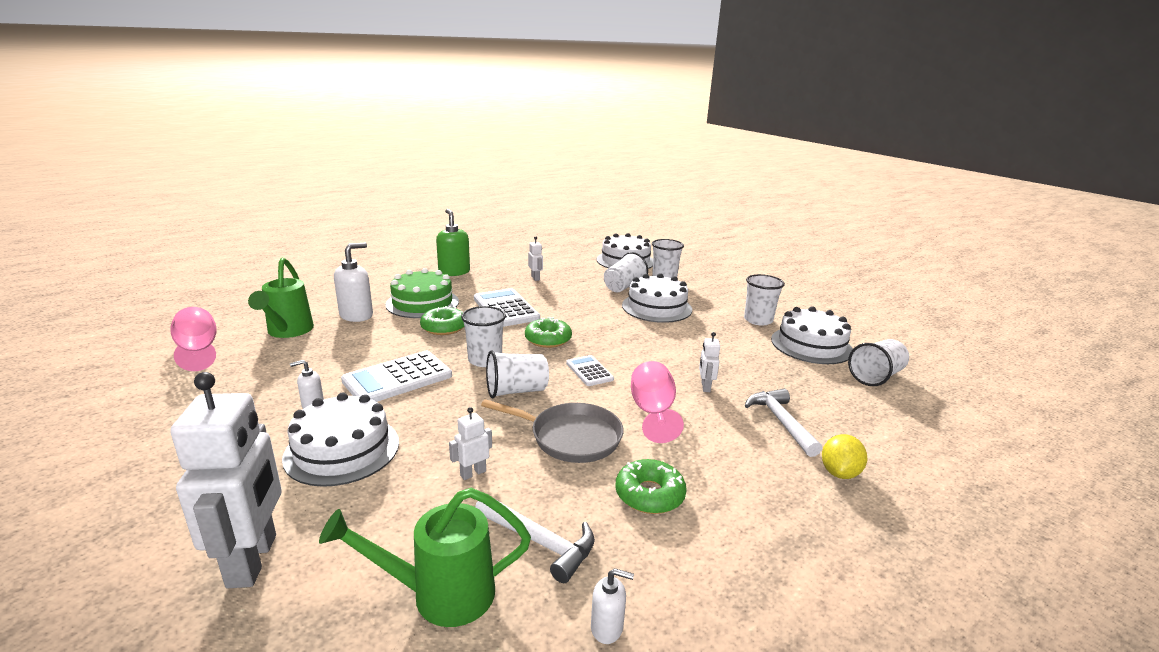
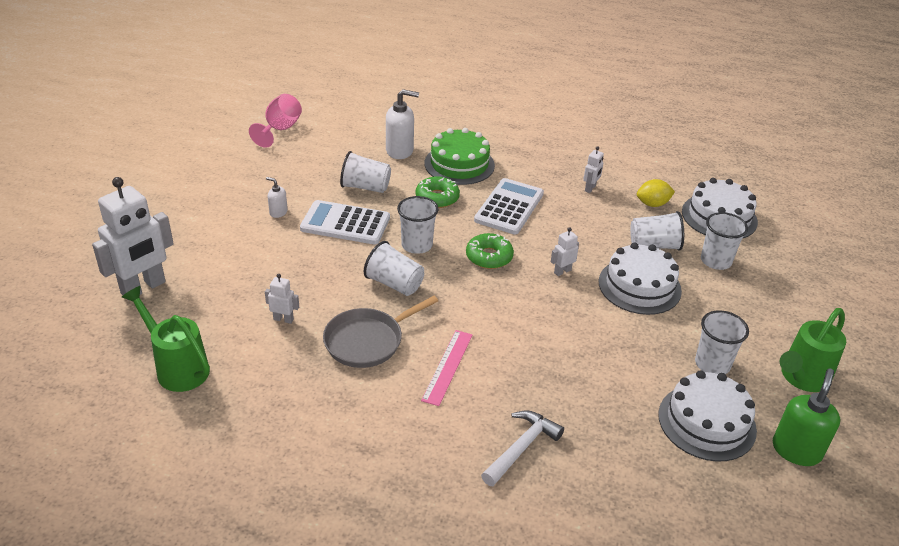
camera: 50 degrees right, 15 degrees up
green watering can [248,257,314,338] -> green watering can moved to [780,308,846,392]
white cake [282,392,399,487] -> none
green soap dispenser [436,209,470,276] -> green soap dispenser moved to [773,369,840,466]
white hammer [475,499,595,583] -> none
grey pan [481,399,624,463] -> grey pan turned 75 degrees clockwise [323,296,438,368]
white calculator [566,355,614,386] -> none
white soap dispenser [591,568,634,644] -> none
green donut [615,459,687,514] -> none
pink goblet [631,361,684,443] -> pink ruler [421,330,473,406]
white robot [699,332,720,392] -> white robot moved to [551,227,579,276]
yellow lemon [822,434,867,479] -> yellow lemon moved to [637,179,675,207]
white cup [848,339,909,386] -> white cup moved to [340,151,391,193]

